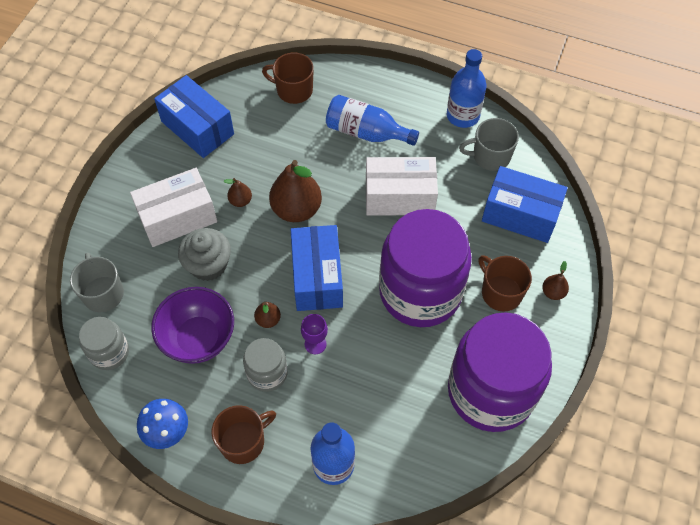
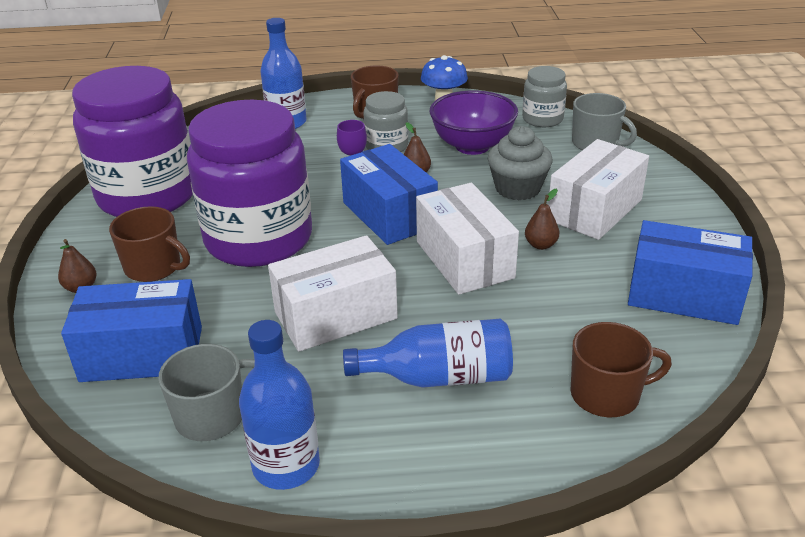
camera: 155 degrees right, 25 degrees down
brown pear [269,160,322,222] -> white box [416,183,519,295]

